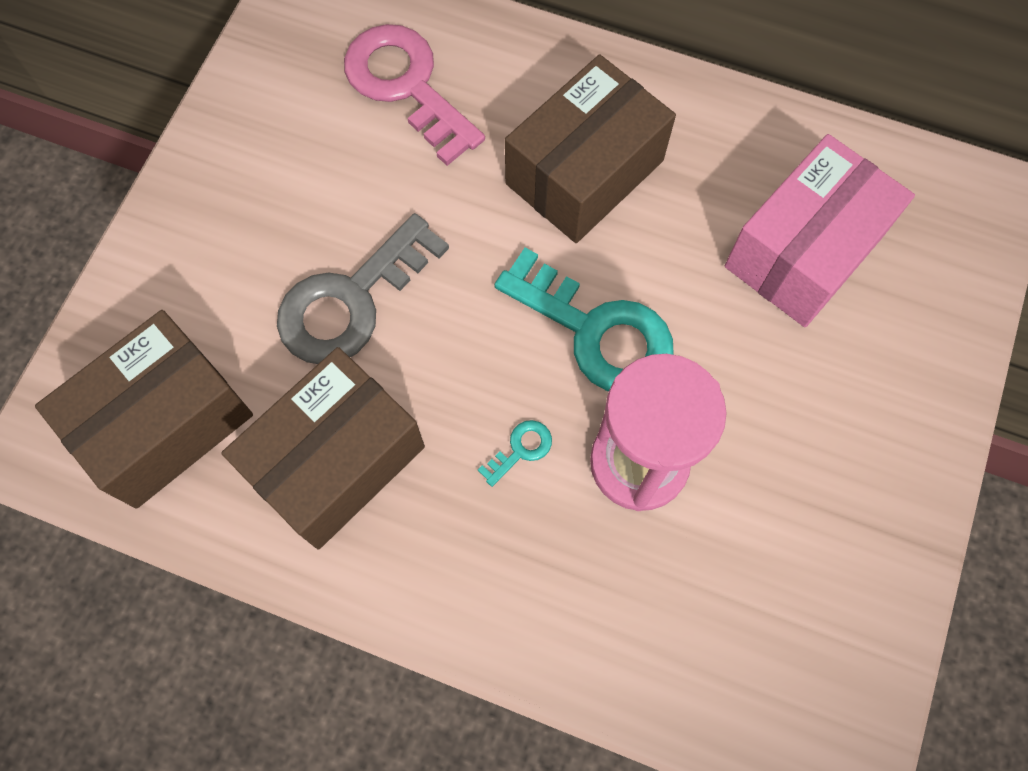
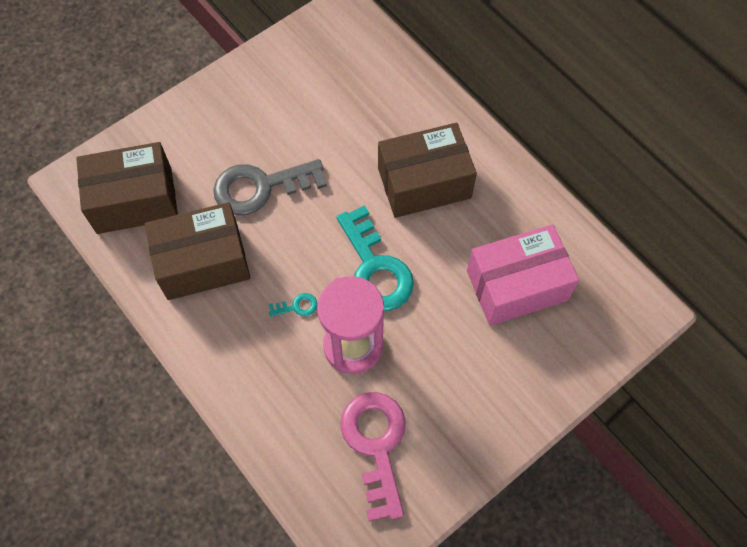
camera: 30 degrees right, 5 degrees down
pink key [344,24,485,166] -> pink key moved to [340,392,406,522]

